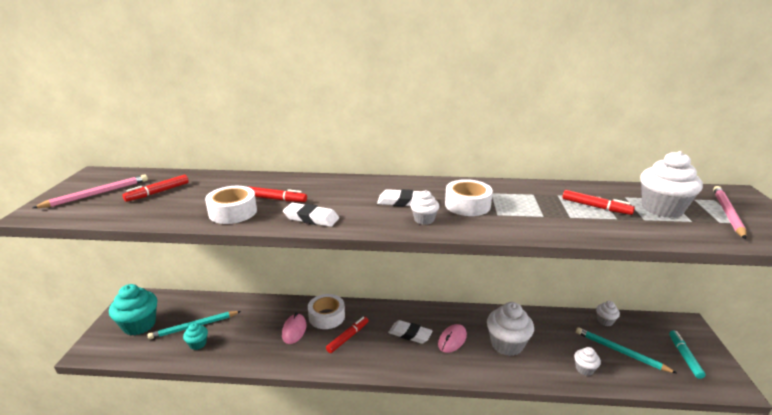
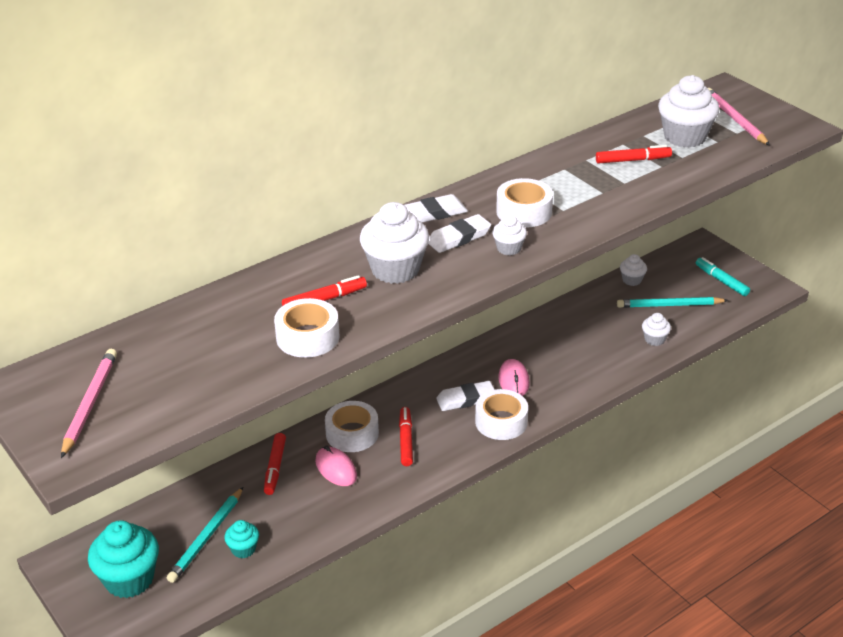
camera: 40 degrees left, 10 degrees up
red marker [122,175,189,202] -> red marker moved to [264,433,286,495]
white eraser [283,202,339,227] -> white eraser moved to [404,194,468,223]
white cupcake [487,302,534,356] -> white cupcake moved to [360,202,429,284]
none -> white tape [475,389,528,440]

